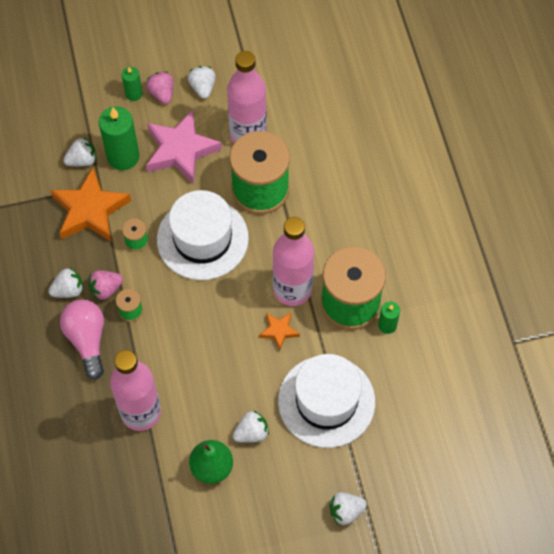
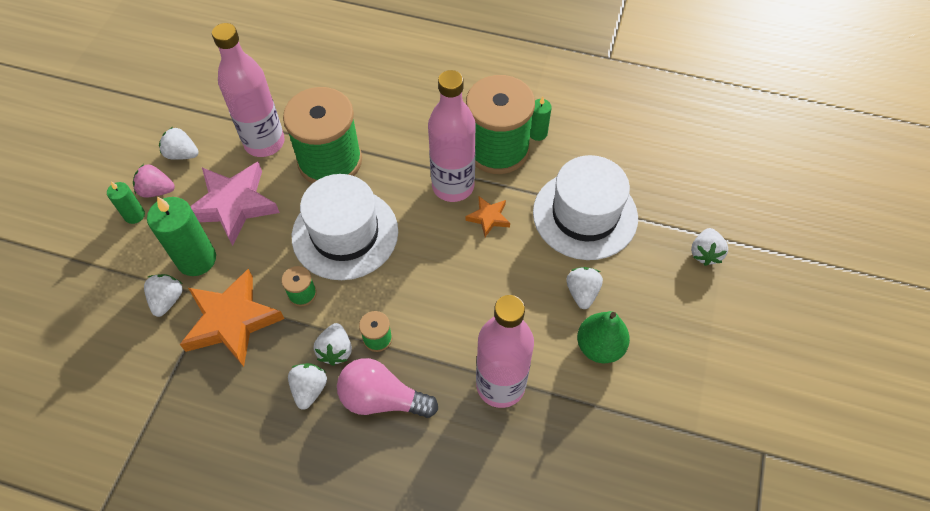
camera: 60 degrees left, 5 degrees down
pink strawberry [88,270,123,300] -> white strawberry [314,323,352,366]

